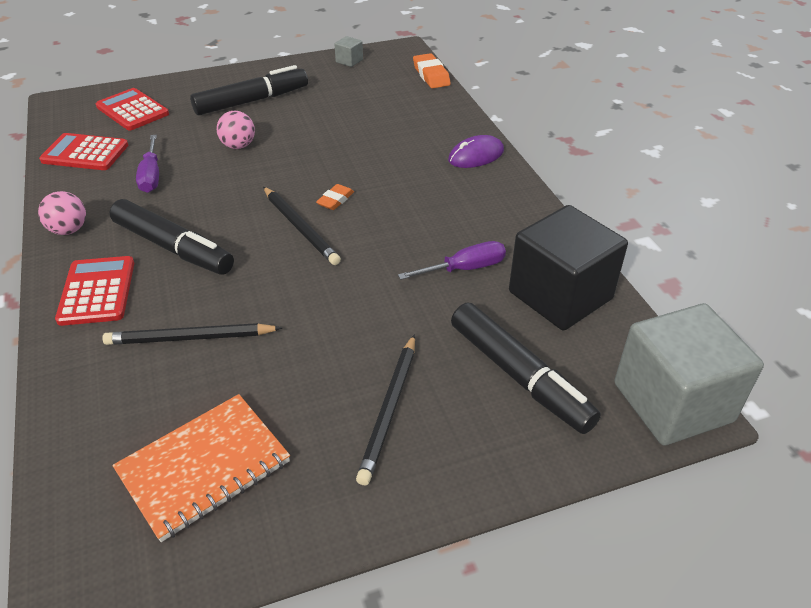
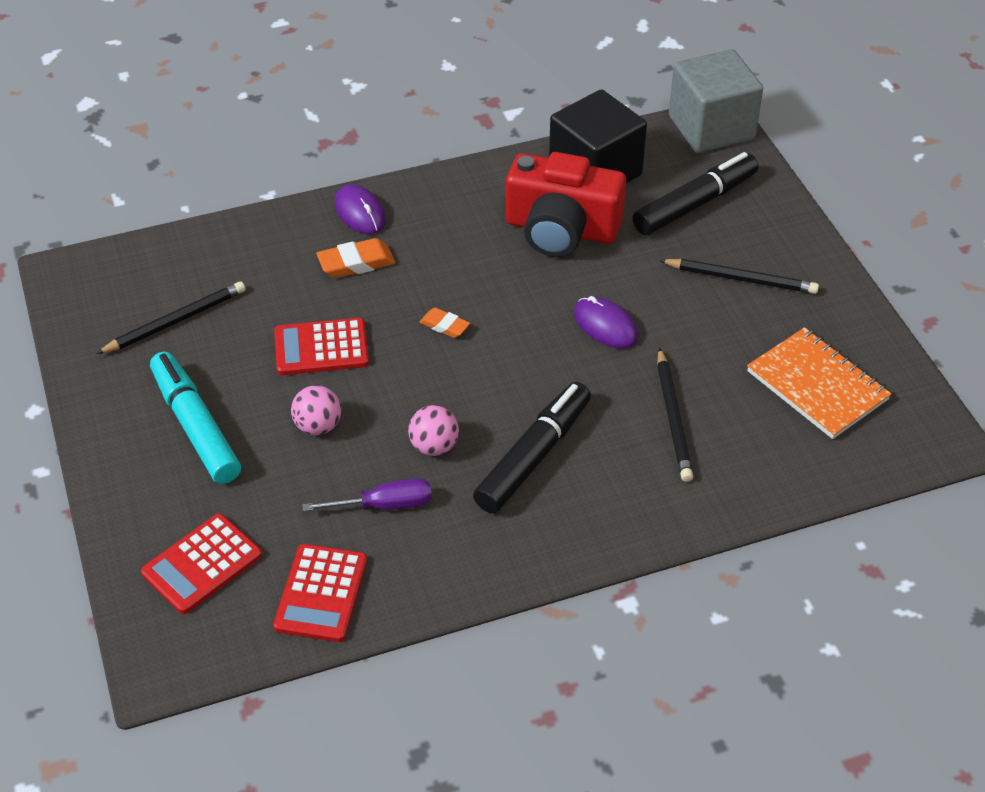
camera: 90 degrees left, 5 degrees up
pink ball [38,191,86,235] -> pink ball moved to [408,405,459,456]
red calculator [55,256,134,326] -> red calculator moved to [274,318,369,375]
black marker [190,65,308,115] -> turquoise marker [150,352,241,484]
black pencil [263,187,341,265] -> black pencil moved to [96,281,245,354]
grey cube [334,36,363,67] -> none
purple screwdriver [398,241,506,280] -> red camera [506,152,626,257]
orange eraser [413,53,451,88] -> orange eraser moved to [316,238,395,278]
none -> purple mouse [574,296,638,349]

